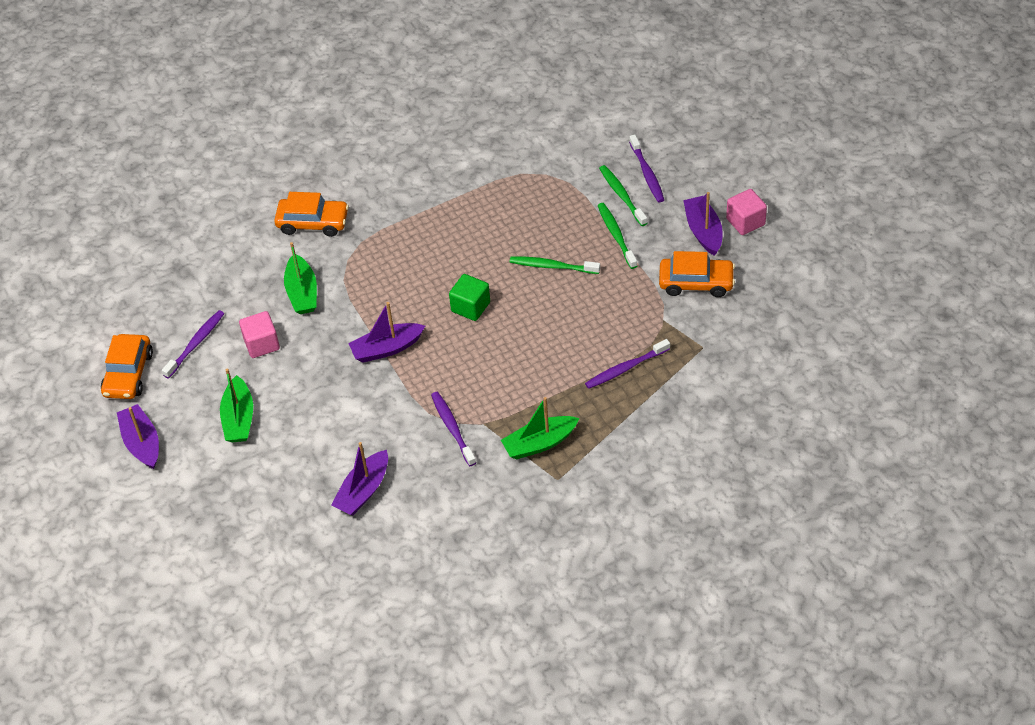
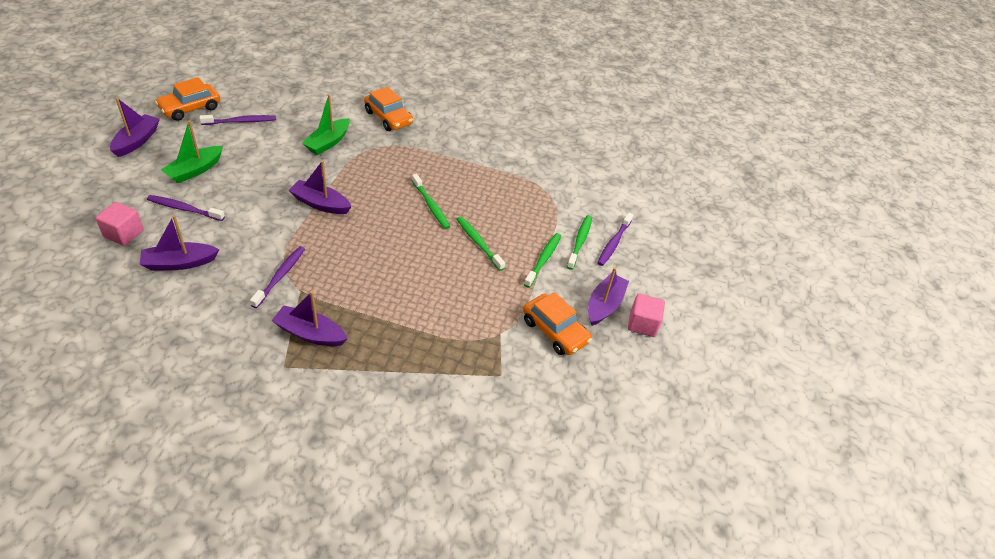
camera: 35 degrees right, 5 degrees down
pink cube [239,311,280,358] -> pink cube moved to [95,202,144,246]
green cube [449,274,490,321] -> none
green boat [501,397,579,459] -> purple boat [272,291,347,346]
purple toothbrush [585,339,670,389] -> purple toothbrush moved to [147,195,225,221]
none -> green toothbrush [412,174,450,229]

